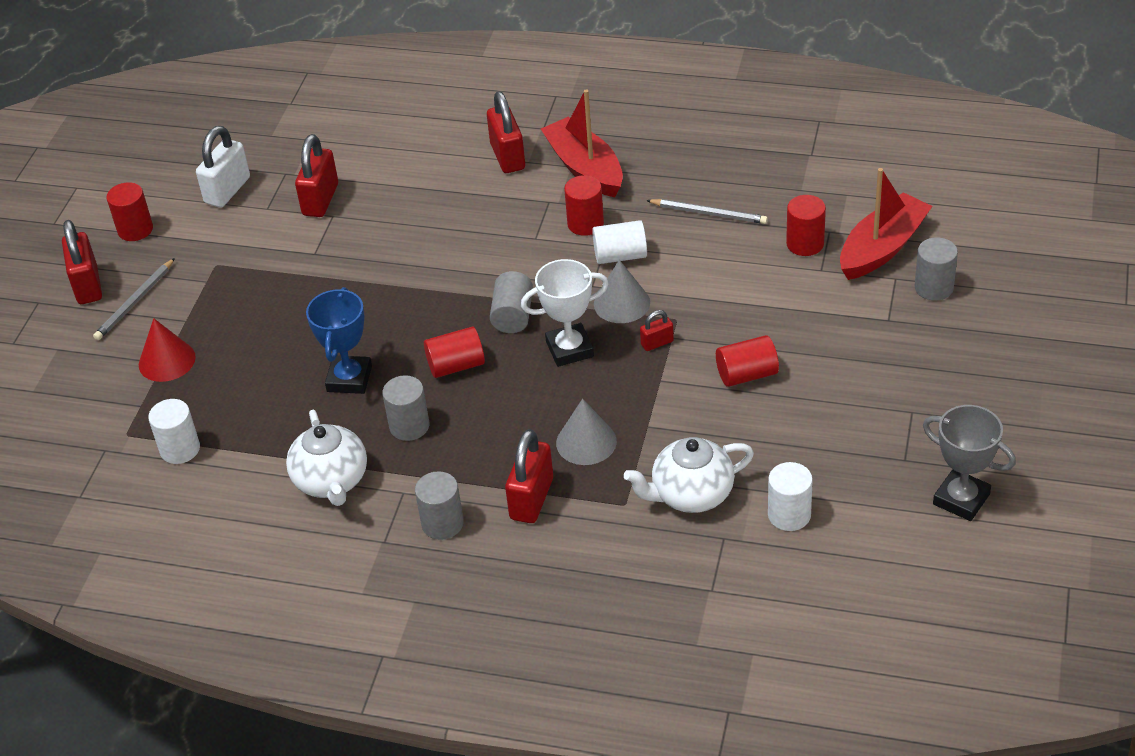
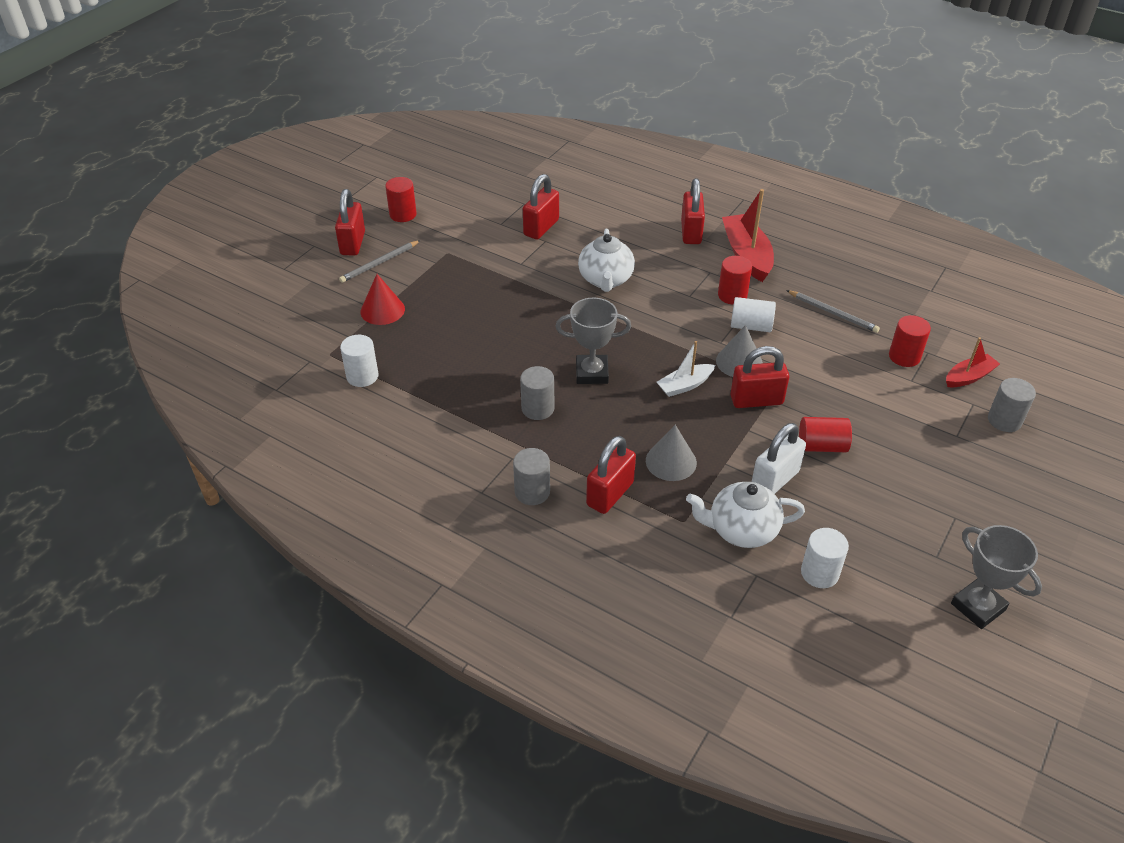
camera: 15 degrees right, 0 degrees up
white padlock [196,126,250,208] -> white padlock moved to [752,423,806,494]
white teapot [286,410,367,506] -> white teapot moved to [578,229,635,292]
blue trophy [306,287,372,394] -> none
red cylinder [424,327,485,378] -> grey trophy [555,297,631,384]
grey cylinder [490,271,533,333] -> none
white trophy [521,259,609,367] -> white boat [657,341,715,397]
red padlock [640,310,674,351] -> red padlock [730,346,789,408], size x1.93
red boat [840,168,933,280] -> red boat [946,337,1000,387], size x0.58

